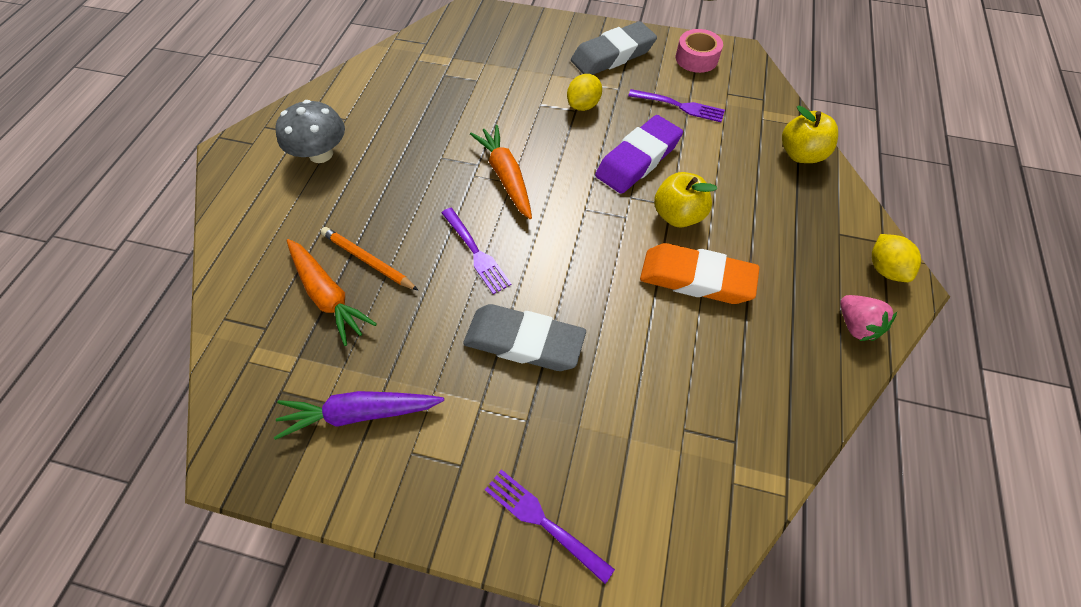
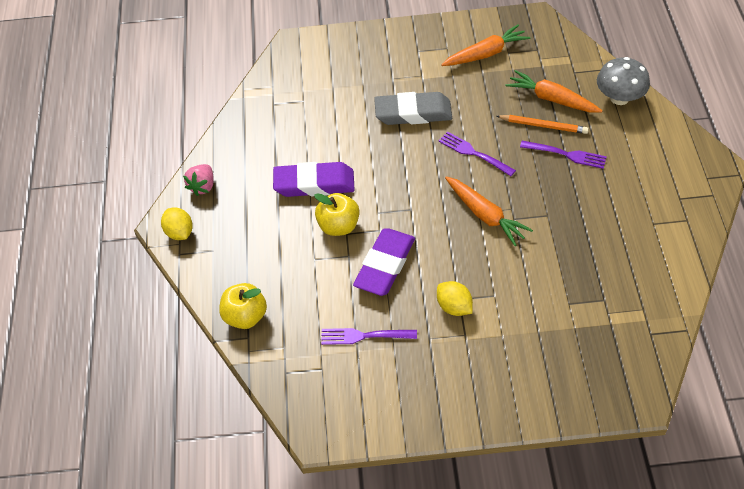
camera: 165 degrees right, 5 degrees down
purple carrot [274,391,444,440] -> orange carrot [441,24,530,66]
grey mushroom [275,100,345,163] -> grey mushroom moved to [597,57,650,105]
purple fork [485,469,615,584] -> purple fork moved to [520,141,607,169]
yellow lemon [567,74,602,111] -> yellow lemon turned 60 degrees counterclockwise [437,281,473,316]
grey eraser [571,21,657,75] -> none
orange eraser [640,243,760,304] -> purple eraser [273,162,355,197]
pink tape [676,29,723,73] -> none
pink strawberry [840,295,897,341] -> pink strawberry turned 120 degrees counterclockwise [183,164,214,196]

